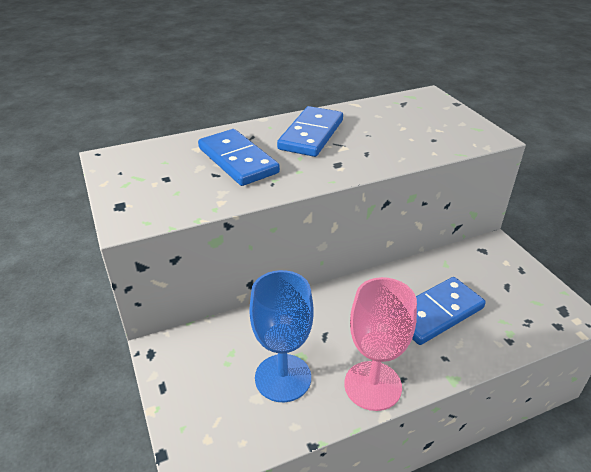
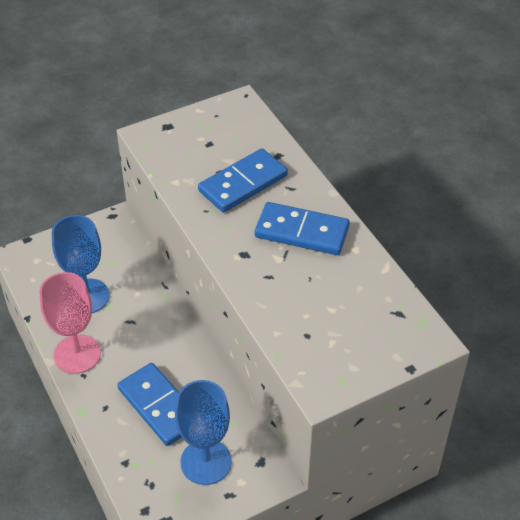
camera: 85 degrees right, 10 degrees up
none -> blue goblet [175,380,232,485]

